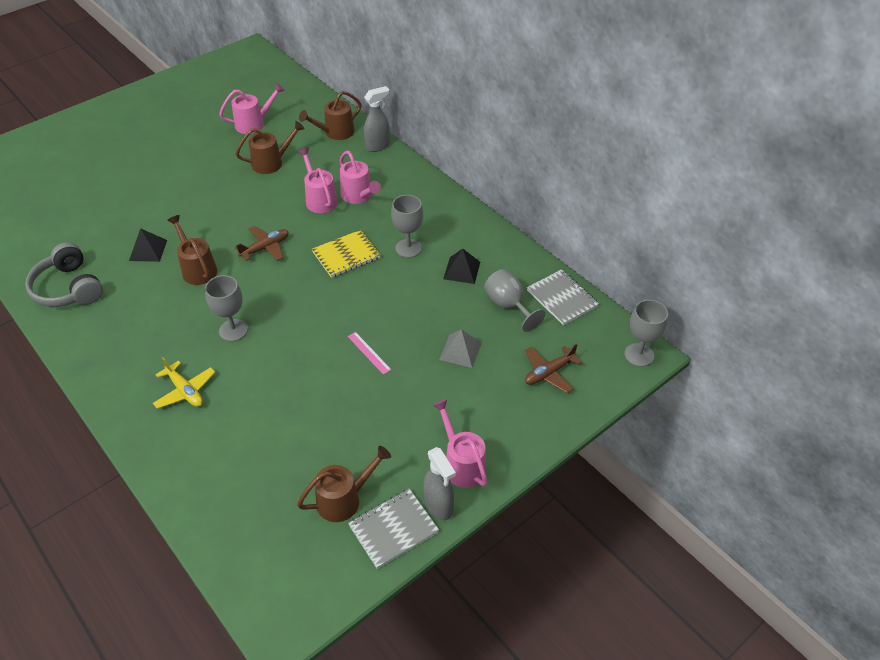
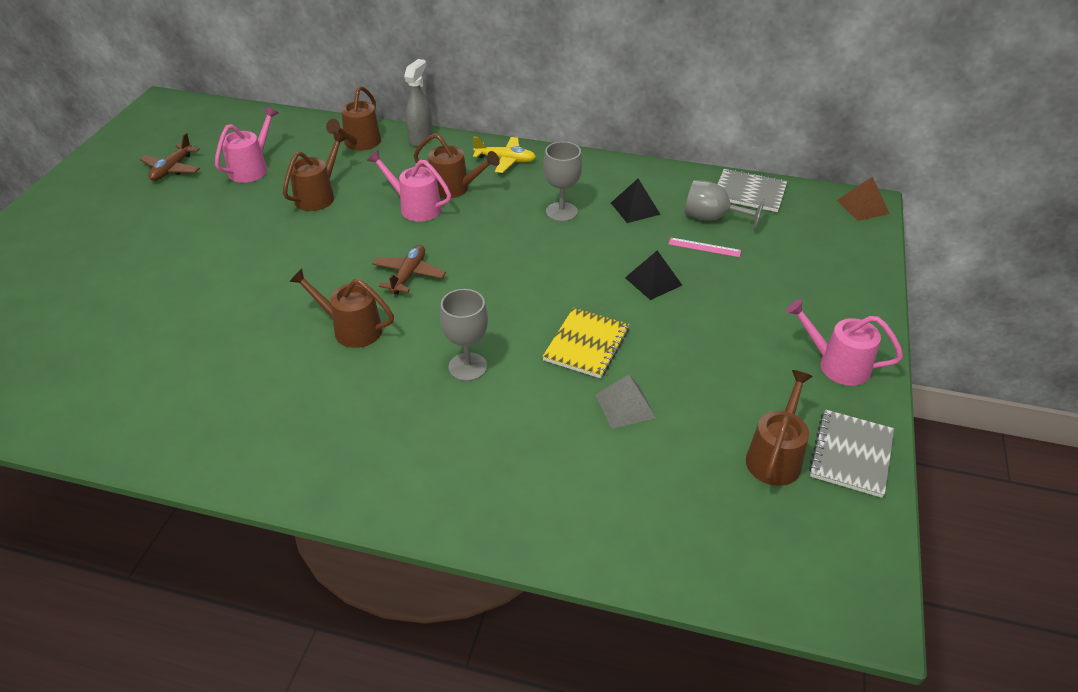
camera: 35 degrees left, 5 degrees down
grey headphones [25,242,103,307] -> none
black pyramid [129,228,167,262] -> black pyramid moved to [625,250,682,300]
yellow plane [153,357,216,409] -> yellow plane moved to [473,136,536,173]
yellow notebook [312,230,381,278] -> yellow notebook moved to [542,308,629,378]
pink watering can [340,151,381,204] -> brown watering can [413,133,500,198]
pink ruler [348,332,391,375] -> pink ruler moved to [669,238,741,257]
grey spray bottle [423,447,456,520] -> none
grey pyramid [439,329,482,368] -> grey pyramid moved to [595,374,656,429]
brown plane [525,344,582,393] -> brown plane moved to [140,133,200,181]
grey goblet [625,300,668,367] -> brown pyramid [837,177,890,221]

